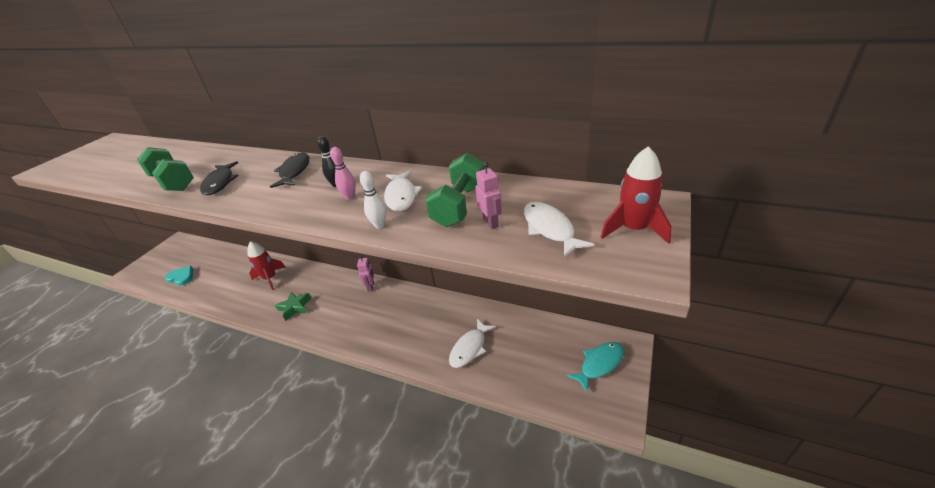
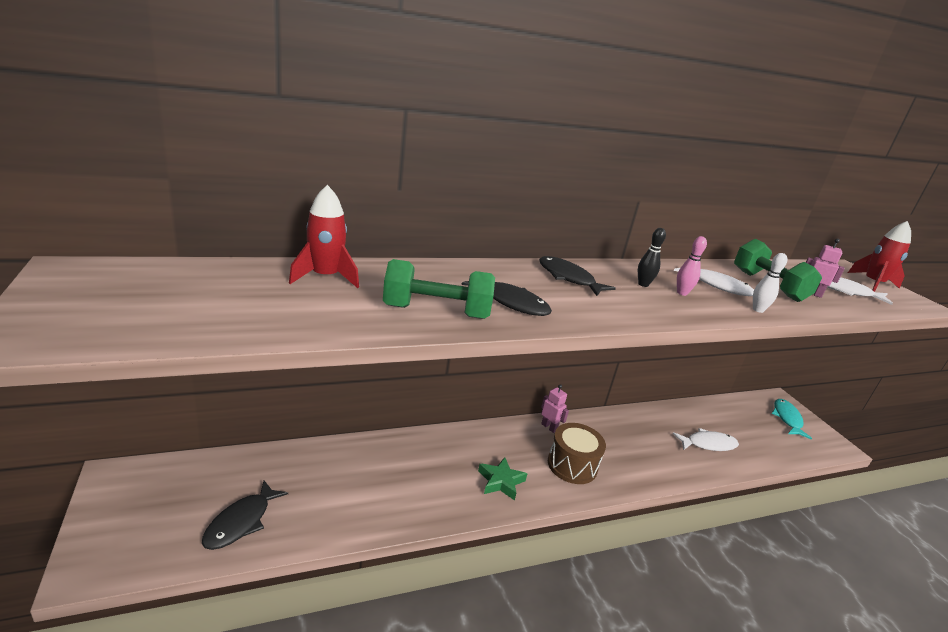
camera: 50 degrees left, 10 degrees down
turquoise heart [165,266,193,286] -> black fish [202,481,288,550]
red rocket [248,241,286,290] -> red rocket moved to [289,185,359,288]
white fish [449,319,496,368] -> white fish turned 90 degrees counterclockwise [672,428,739,451]
none -> brown drum [548,423,606,484]

